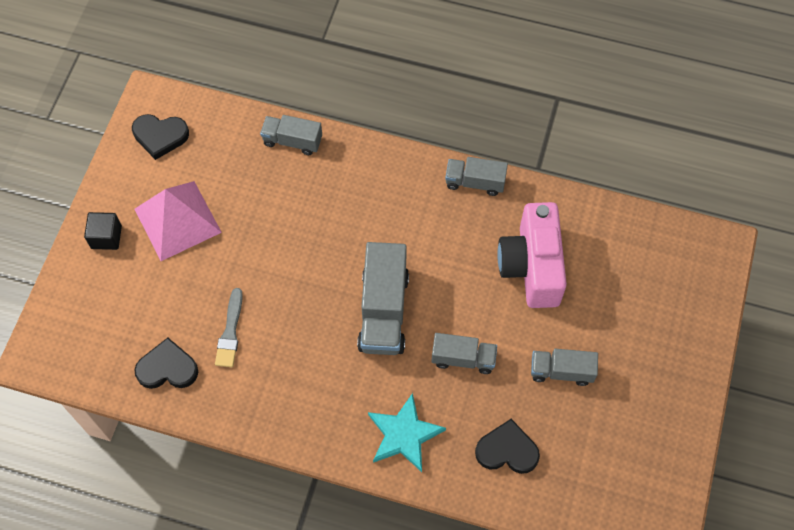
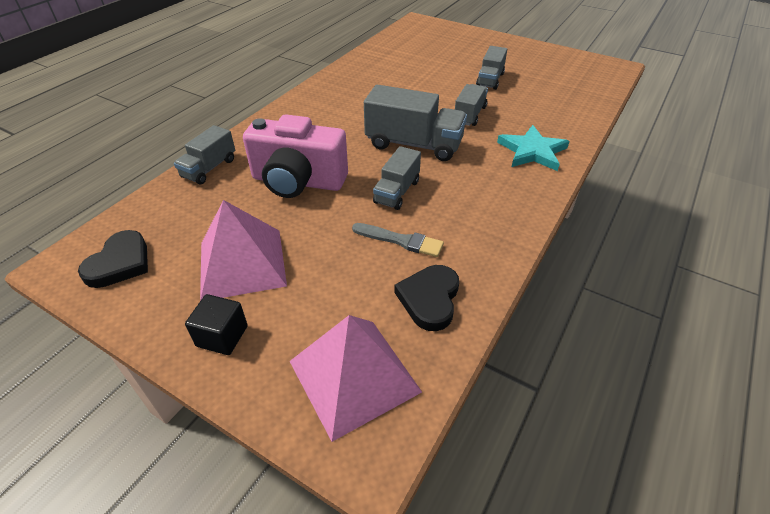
camera: 75 degrees left, 20 degrees down
grey truck [445,157,508,196] -> grey truck moved to [373,146,421,210]
black heart [475,419,540,474] -> none
pink camera [497,202,567,308] -> pink camera moved to [243,114,348,198]
none -> pink pyramid [290,315,422,442]

